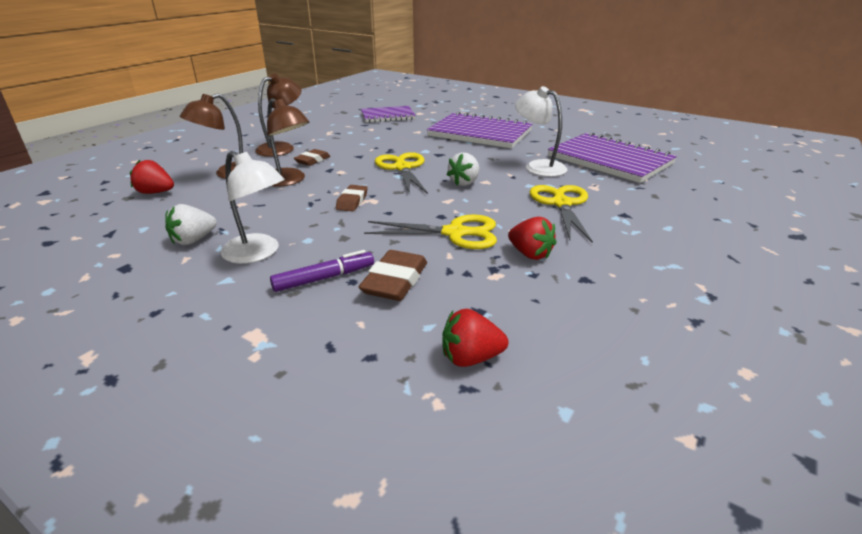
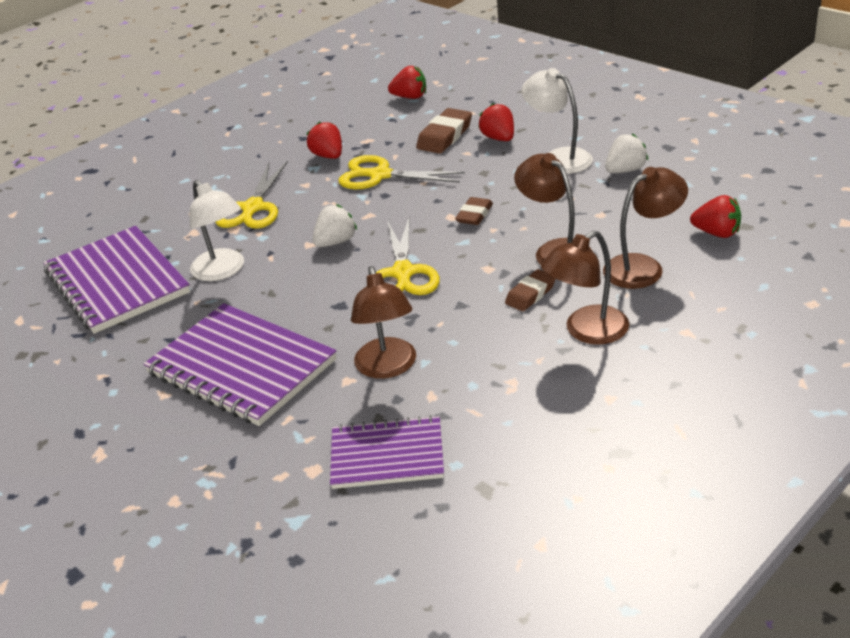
camera: 165 degrees left, 5 degrees up
purple marker [270,250,374,292] -> red strawberry [478,103,514,141]
none -> brown lamp [351,266,416,379]

